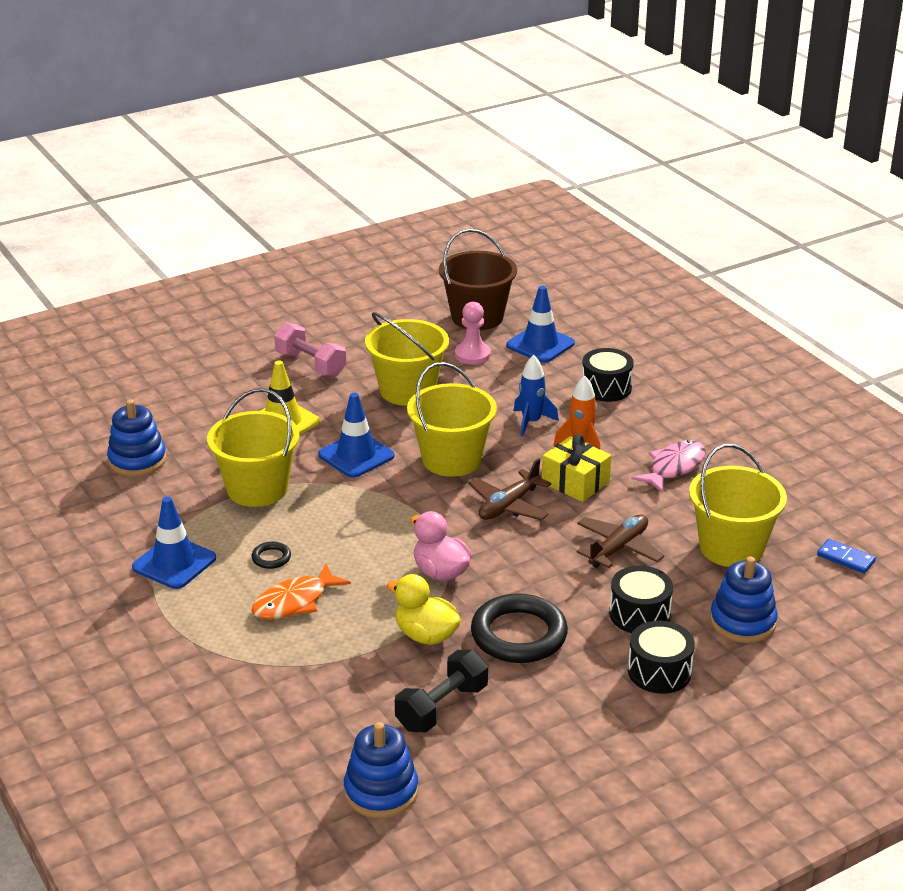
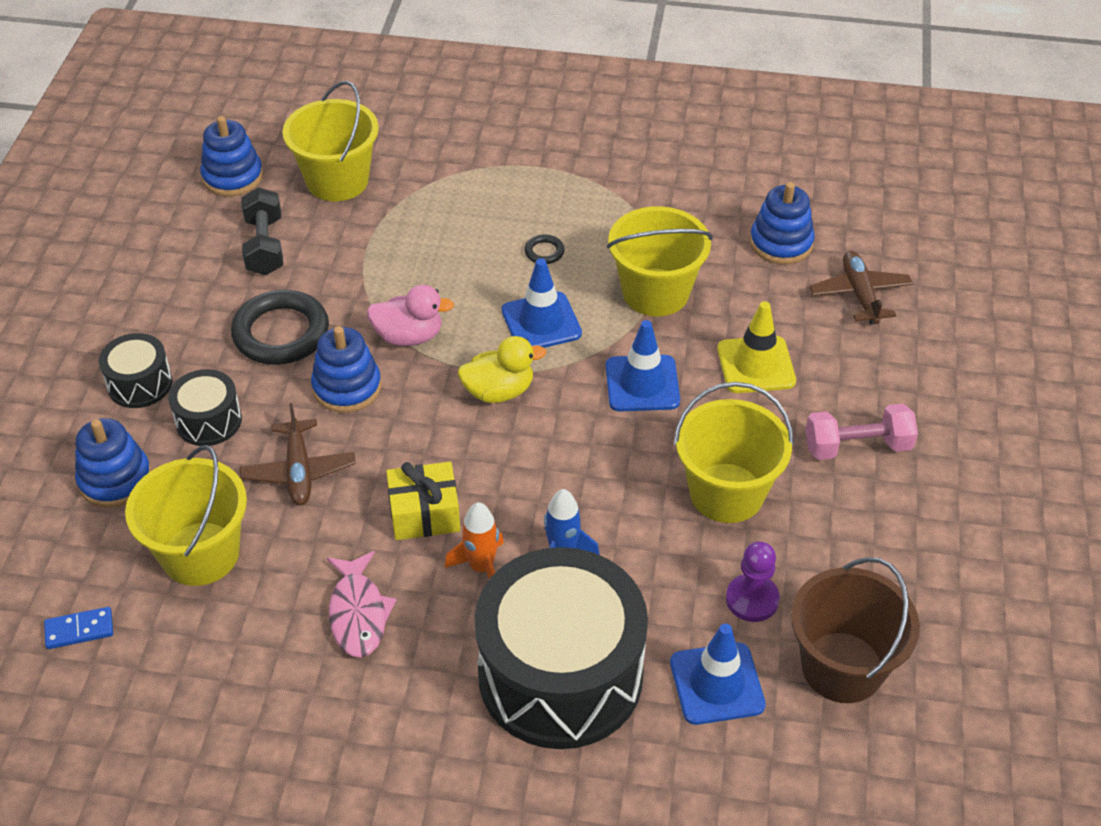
camera: 130 degrees right, 15 degrees up
blue traffic cone [132,497,216,589] -> blue traffic cone moved to [502,258,582,348]
orange fish [252,564,351,620] -> none
yellow duck [387,574,461,645] -> yellow duck moved to [458,336,546,403]
yellow bucket [407,362,497,477] -> yellow bucket moved to [282,81,379,201]
pink pawn [455,302,491,365] -> purple pawn [726,542,780,622]
brown plane [468,458,551,520] -> brown plane moved to [809,251,913,324]
black drum [582,348,634,402] -> black drum [475,547,648,749], size x2.21
none -> blue stacking toy [311,326,381,413]

